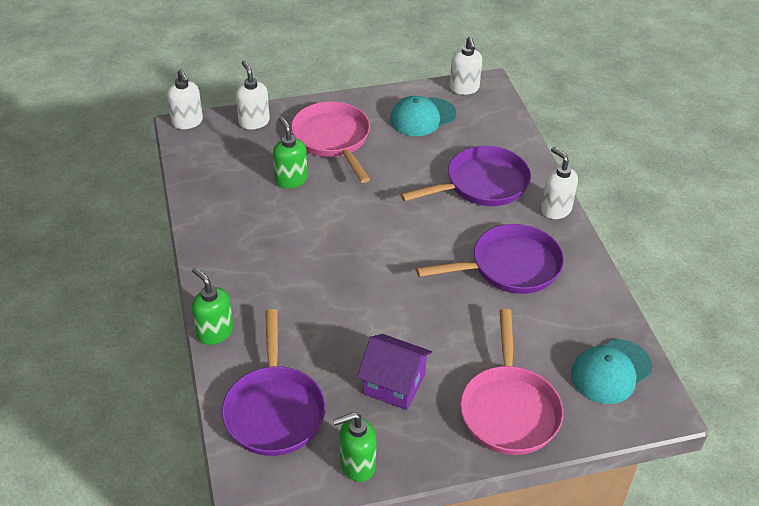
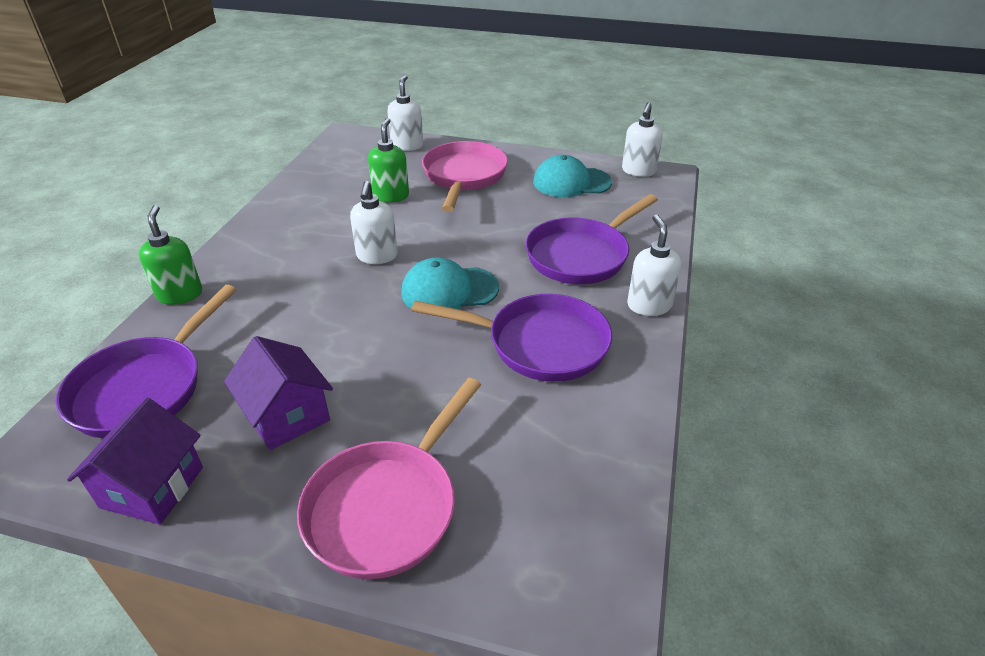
camera: 30 degrees right, 5 degrees down
white soap dispenser [167,69,203,129] -> white soap dispenser moved to [350,181,398,264]
green soap dispenser [333,412,376,482] -> purple house [67,398,203,525]
purple pan [400,146,531,206] -> purple pan turned 135 degrees clockwise [525,194,658,284]
turquoise cap [571,339,653,404] -> turquoise cap moved to [401,258,499,309]

